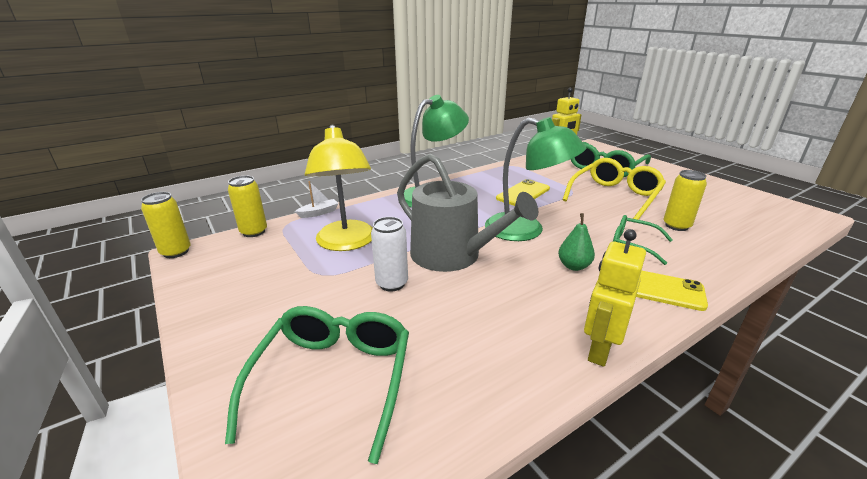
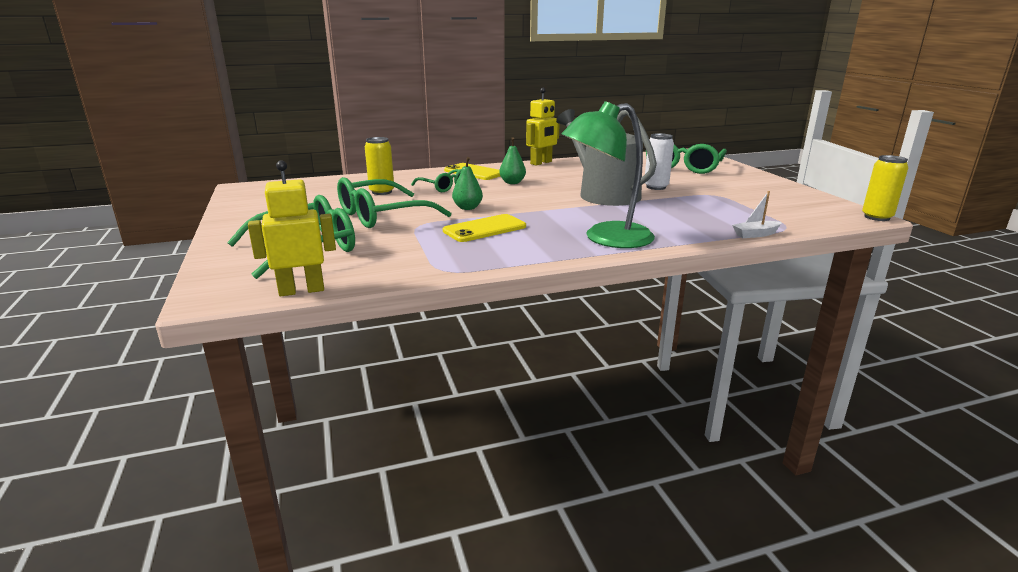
camera: 165 degrees left, 5 degrees down
yellow can [228,176,267,237] -> none
yellow lamp [305,124,373,251] -> none
green lamp [485,117,586,241] -> none
yellow glasses [562,158,666,220] -> green glasses [337,177,451,228]
none -> green pear [452,157,483,210]

